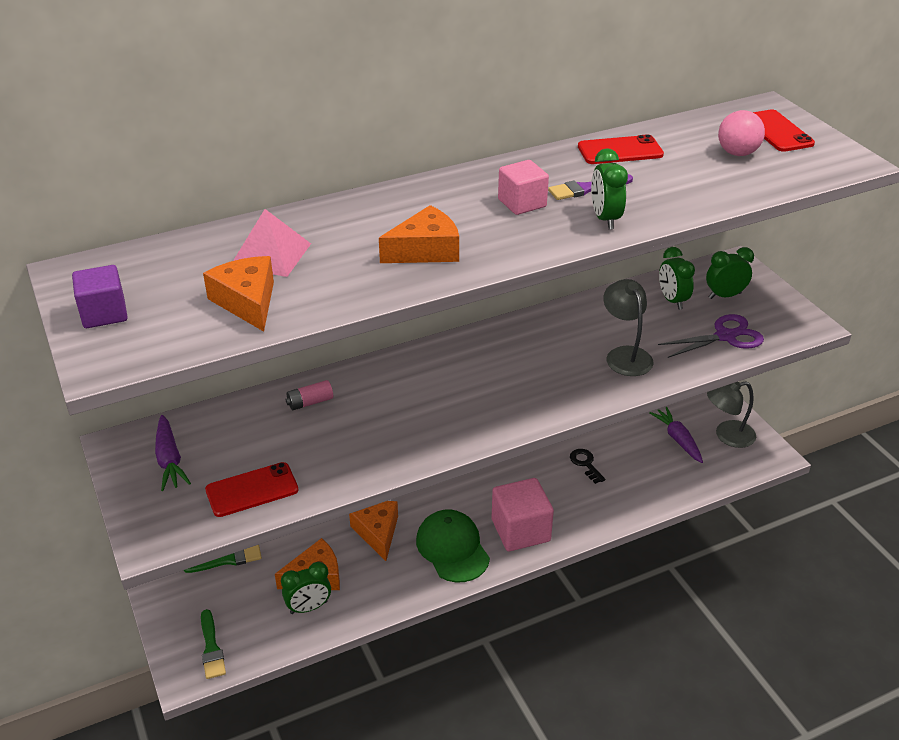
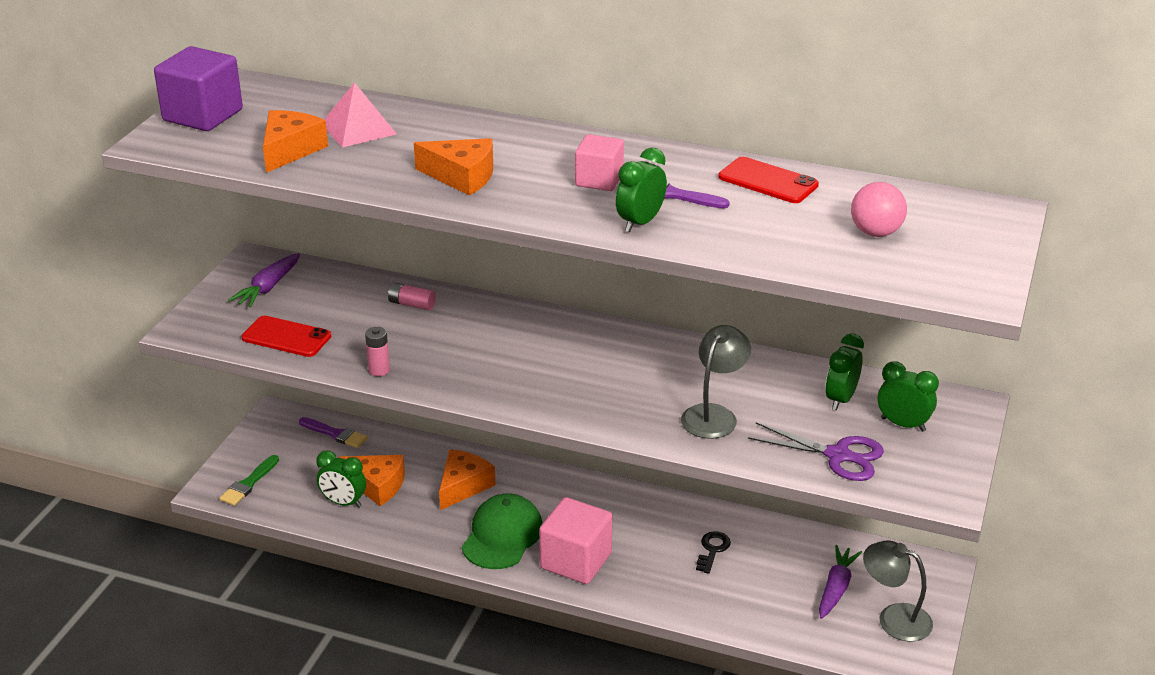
camera: 45 degrees right, 5 degrees down
purple cube [72,265,128,328] -> purple cube [154,46,243,131], size x1.59
green brush [184,545,262,573] -> purple brush [299,417,368,448]
red phone [753,110,815,152] -> none
none -> pink battery [365,327,390,376]

